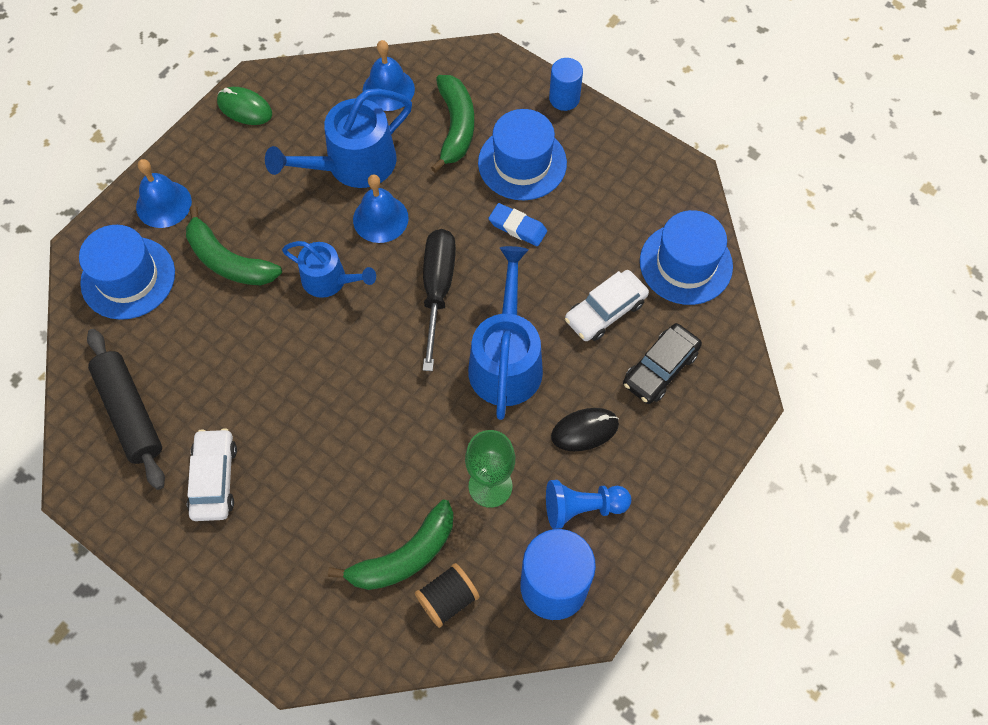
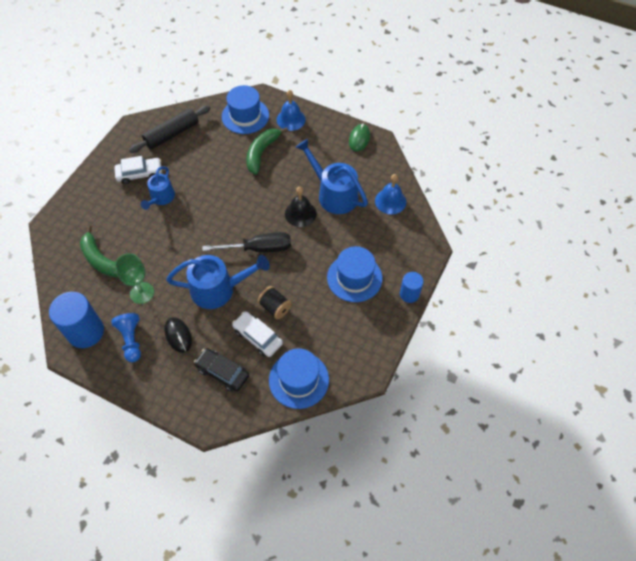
camera: 80 degrees right, 5 degrees down
blue watering can [282,241,376,298] -> blue watering can moved to [141,166,175,210]
blue bell [353,174,409,243] -> black bell [285,187,317,227]
black spool [415,563,480,628] -> black spool moved to [257,286,292,320]
green banana [431,75,474,173] -> none
blue eraser [489,203,547,246] -> none

